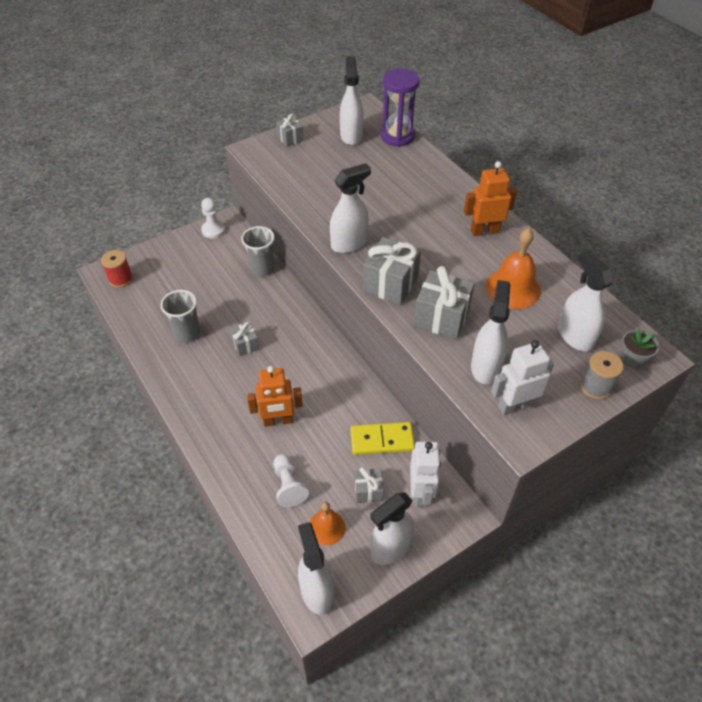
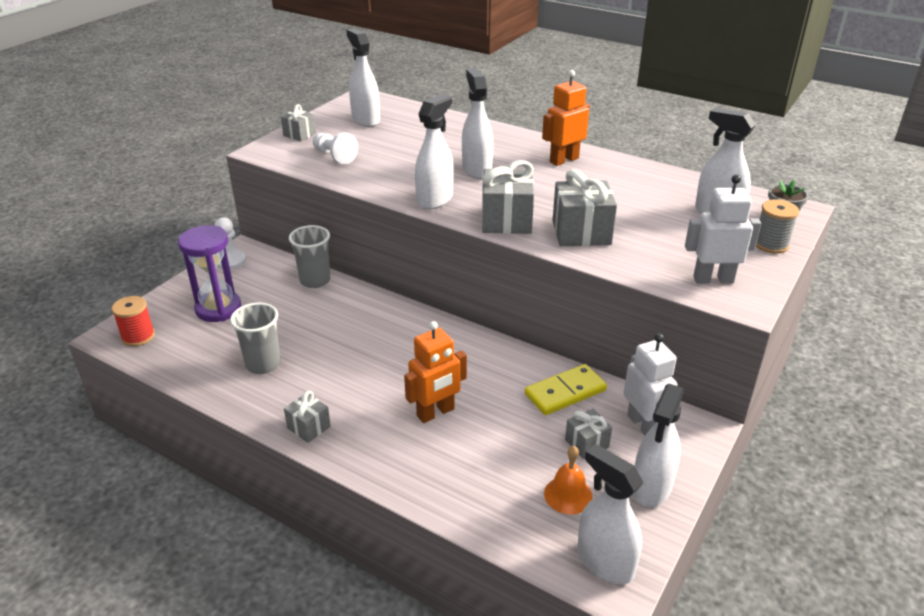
camera: 25 degrees left, 15 degrees down
grey gift [230,322,259,356] -> grey gift moved to [284,391,331,443]
white pawn [273,454,309,507] -> white pawn moved to [313,132,358,164]
purple hourglass [381,69,420,147] -> purple hourglass moved to [178,225,241,322]
white spray bottle [471,280,510,384] -> white spray bottle moved to [462,69,493,179]
orange bell [486,228,541,309] -> none
white robot [491,340,554,416] -> white robot turned 45 degrees clockwise [685,174,761,284]

